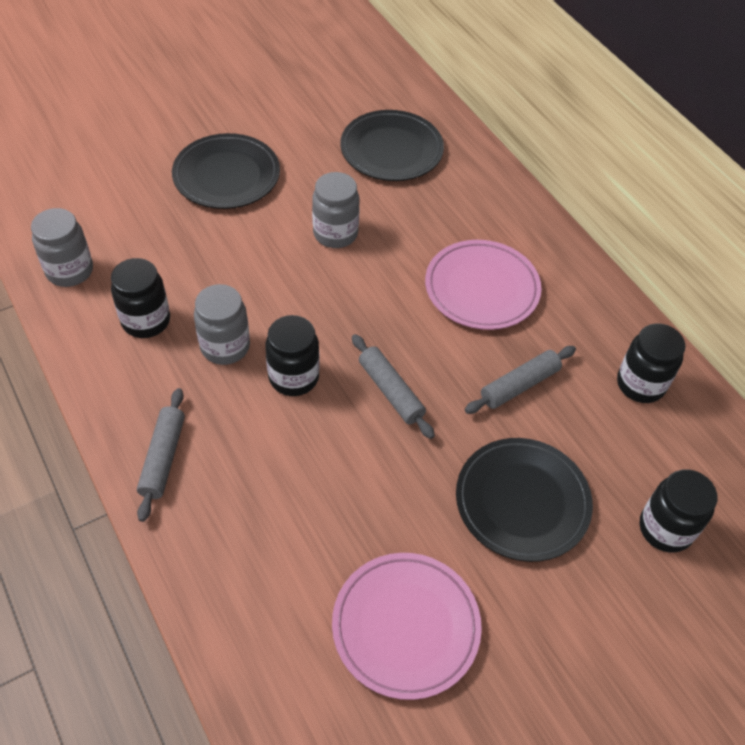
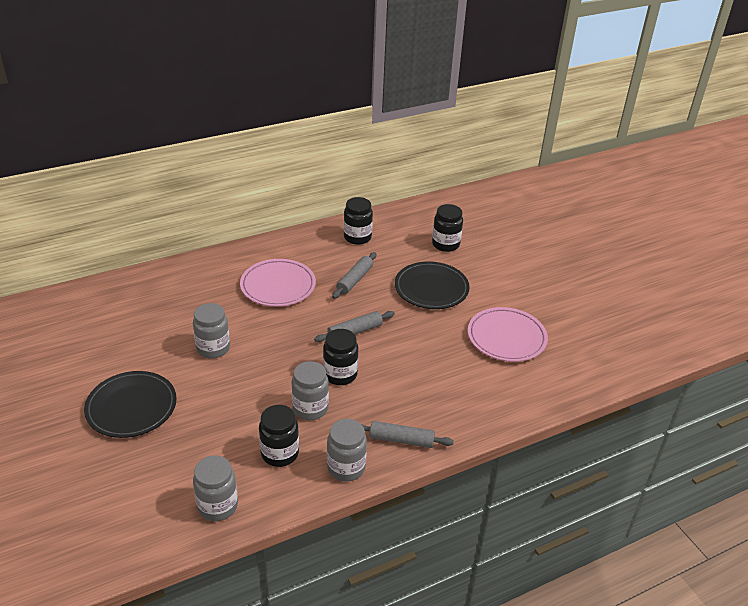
camera: 85 degrees left, 15 degrees down
black plate [340,110,444,181] -> none
grey rolling pin [465,346,576,414] -> grey rolling pin turned 60 degrees clockwise [332,252,376,299]
none -> grey jar [327,419,367,482]

